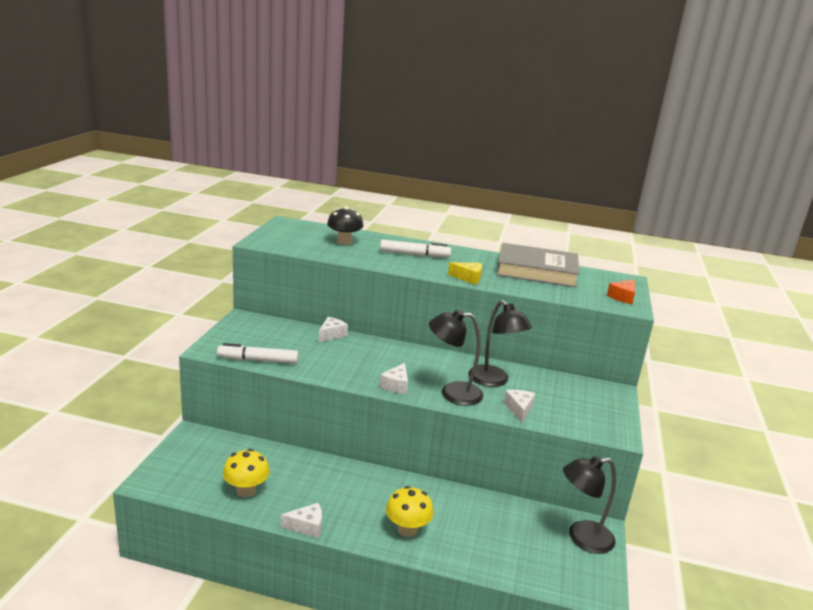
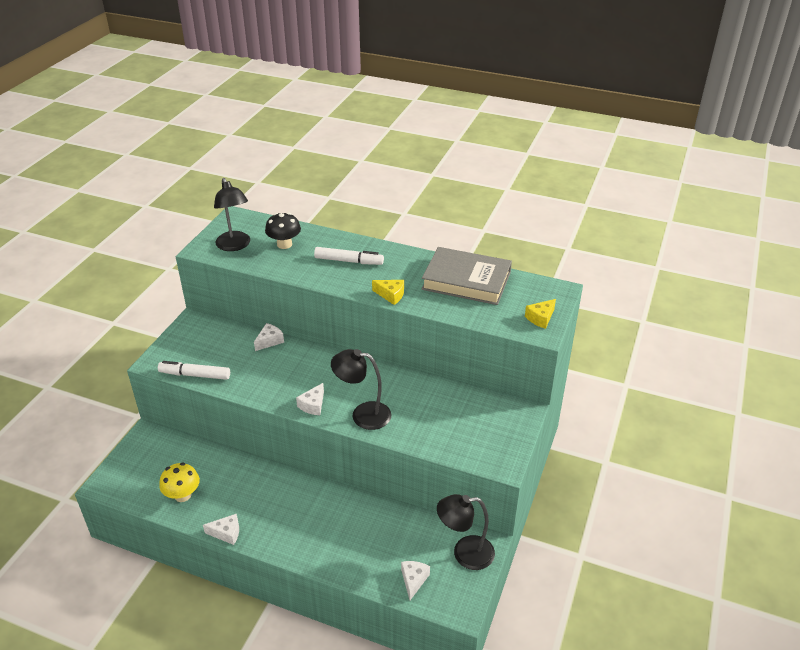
camera: 10 degrees right, 15 degrees up
yellow mushroom [386,486,433,537] -> none
black lamp [469,300,532,387] -> black lamp moved to [214,178,250,251]
white cheese [504,390,536,423] -> white cheese moved to [401,561,430,600]
orange cheese [607,280,635,304] -> yellow cheese [525,299,556,329]

